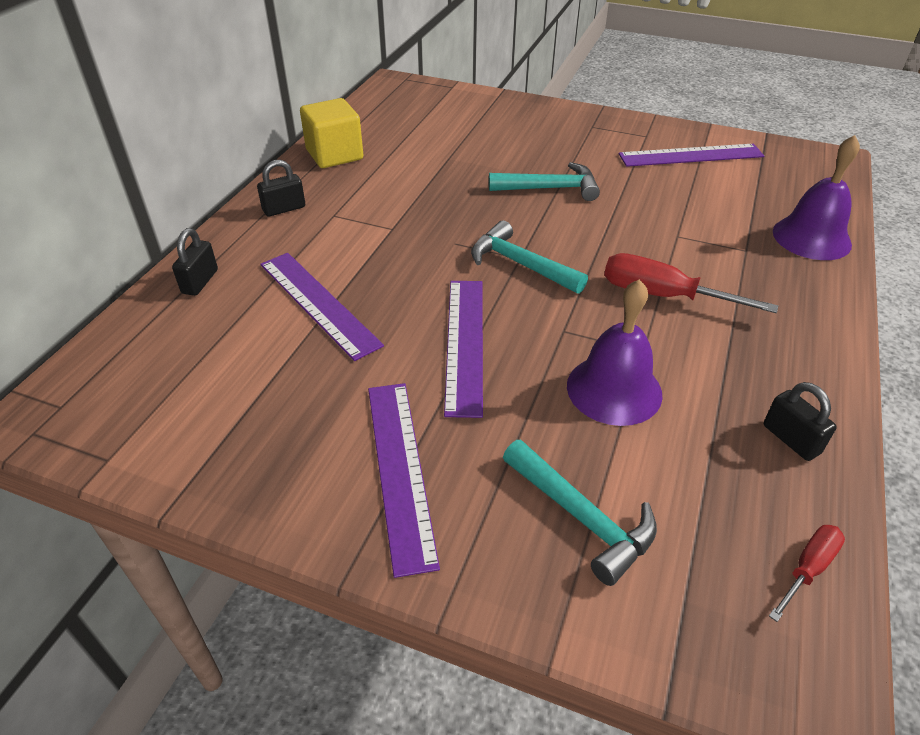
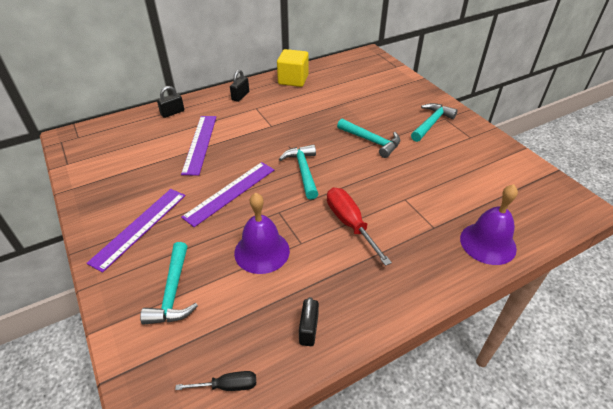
camera: 40 degrees right, 0 degrees up
black padlock [257,160,305,217] -> black padlock turned 75 degrees counterclockwise [230,70,249,102]
purple ruler [619,144,764,167] -> none
red screwdriver [769,525,845,622] -> black screwdriver [175,371,256,391]
none -> turquoise hammer [411,103,458,142]

